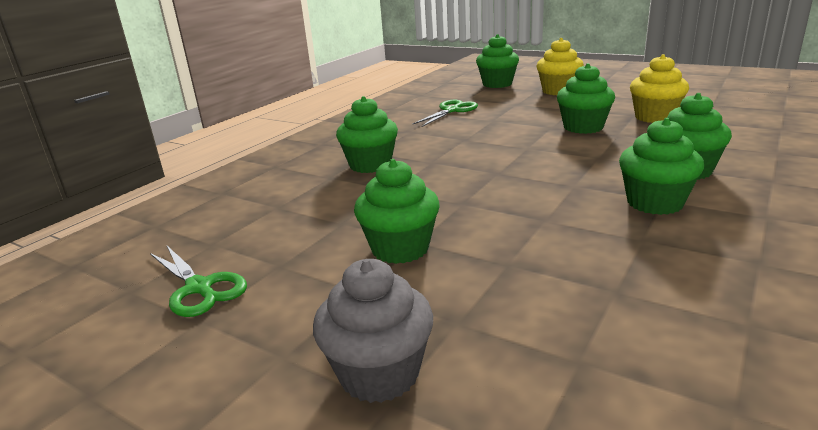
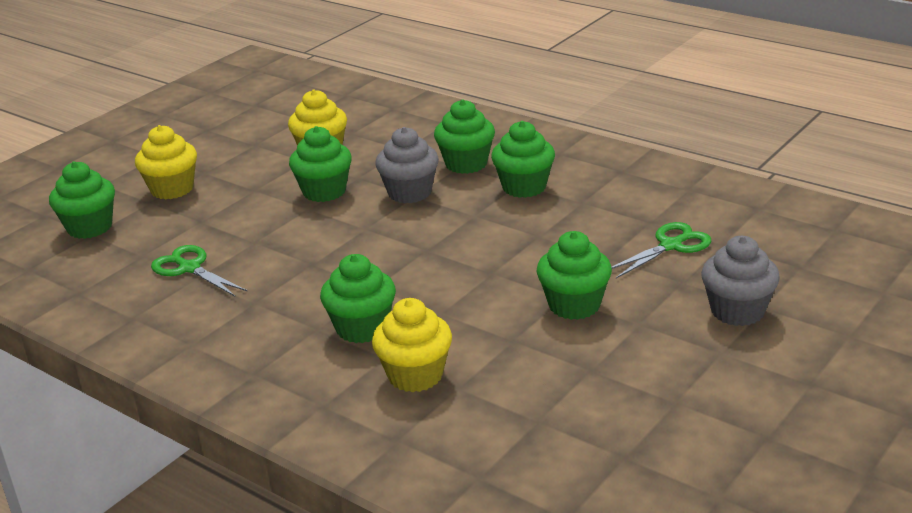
camera: 85 degrees left, 5 degrees up
green scissors [150,246,247,317] -> green scissors moved to [612,222,711,278]
none -> yellow cupcake [372,298,452,392]
none -> grey cupcake [375,127,439,203]

